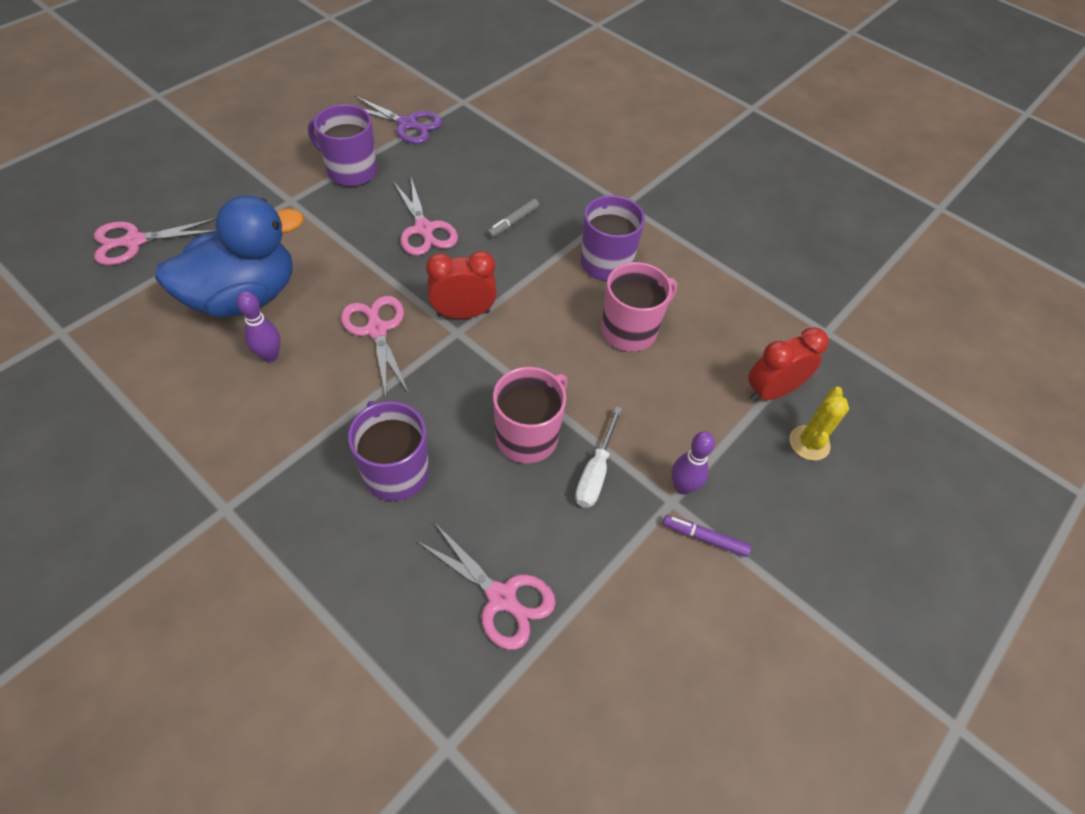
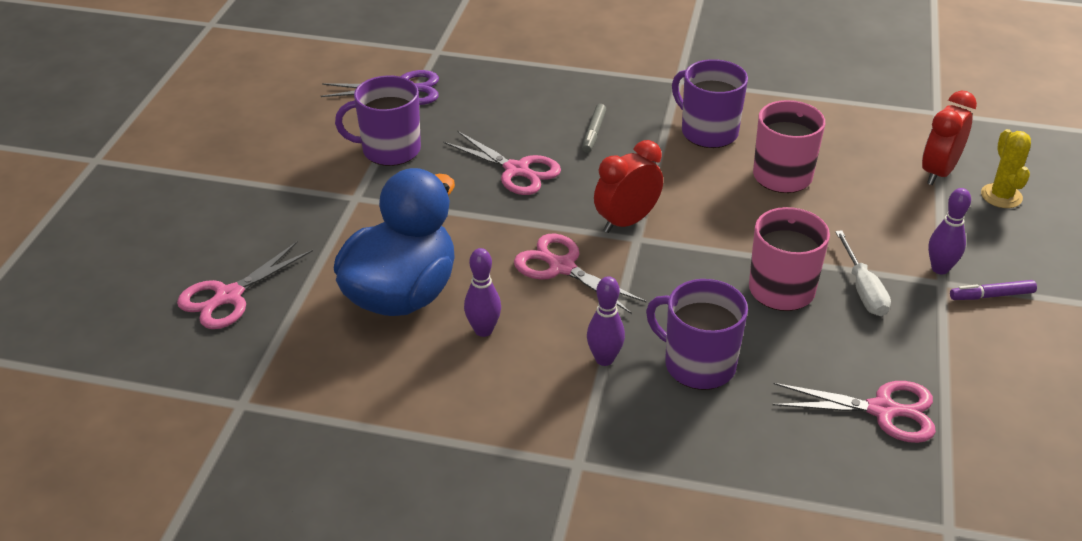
camera: 25 degrees left, 15 degrees down
none -> purple bowling pin [587,276,625,366]

